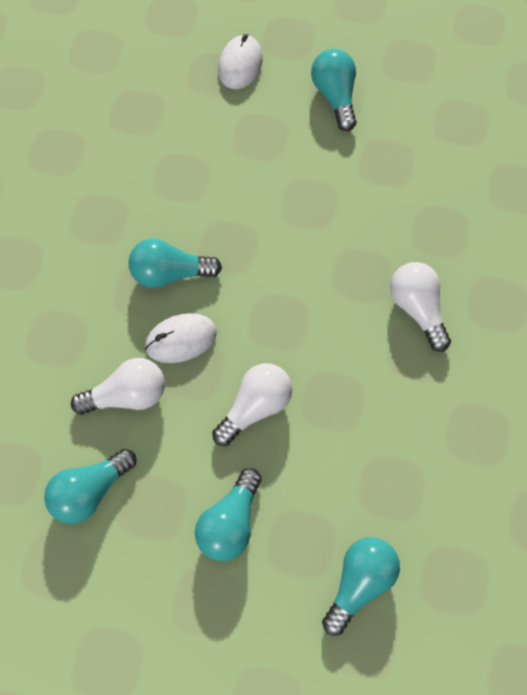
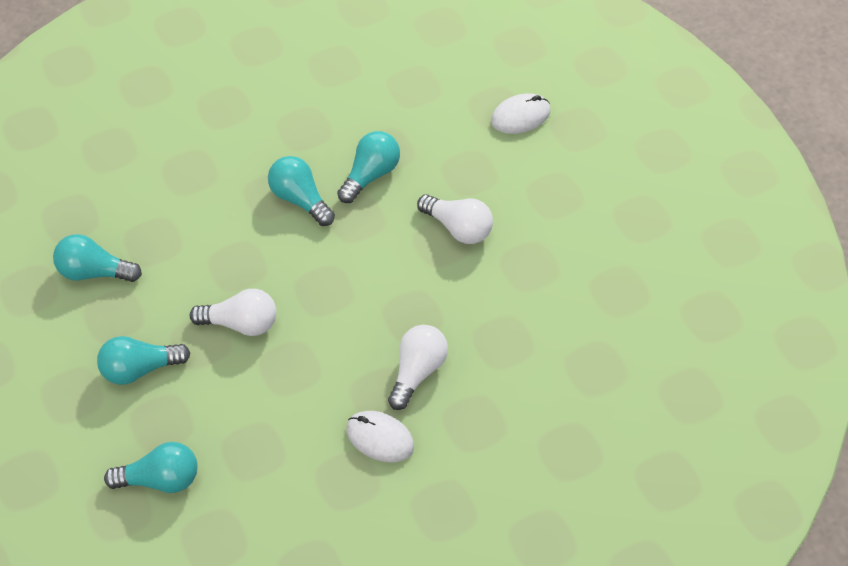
camera: 50 degrees right, 10 degrees down
white light bulb [71,358,165,415] -> white light bulb moved to [417,194,493,244]
white mouse [145,313,217,363] -> white mouse moved to [346,411,414,462]
turquoise light bulb [311,49,356,131] -> turquoise light bulb moved to [337,131,400,203]

